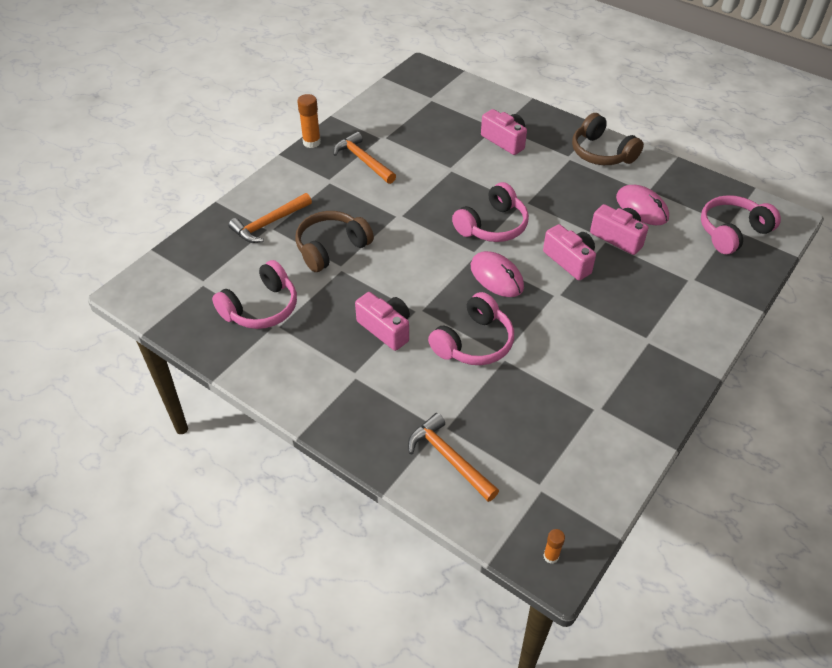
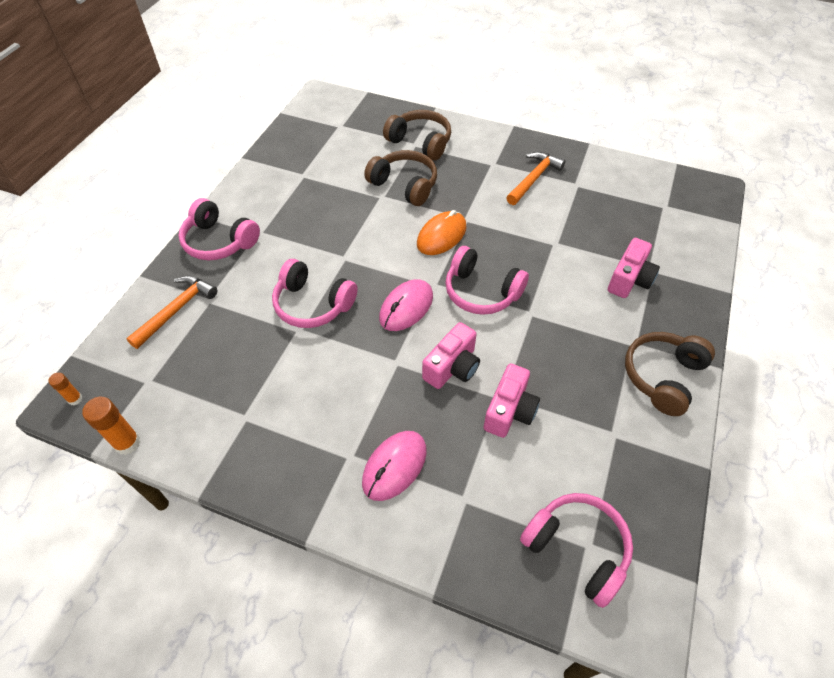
camera: 75 degrees right, 5 degrees up
pink headphones [212,260,297,329] -> pink headphones moved to [178,198,260,260]
orange hammer [229,193,312,243] -> brown headphones [383,110,451,160]
orange glue stick [297,94,321,148] -> orange glue stick moved to [82,397,140,455]
pink camera [355,292,410,351] -> none
pink mouse [616,185,669,225] -> pink mouse moved to [362,431,427,501]
none -> orange mouse [417,210,466,255]

